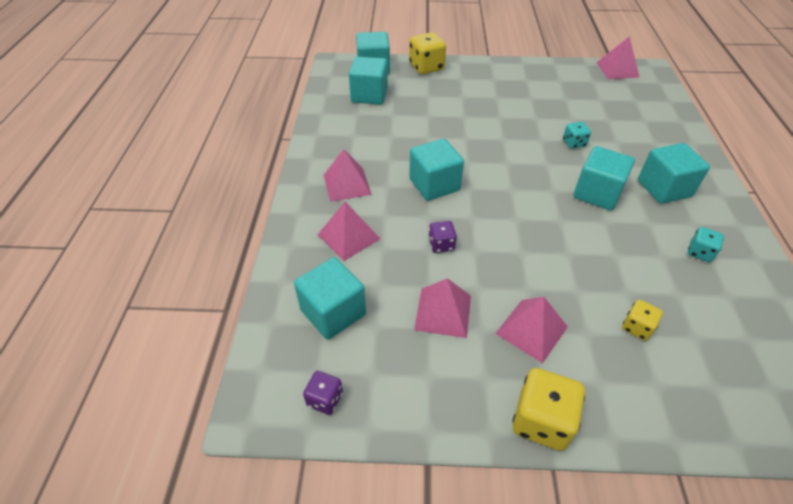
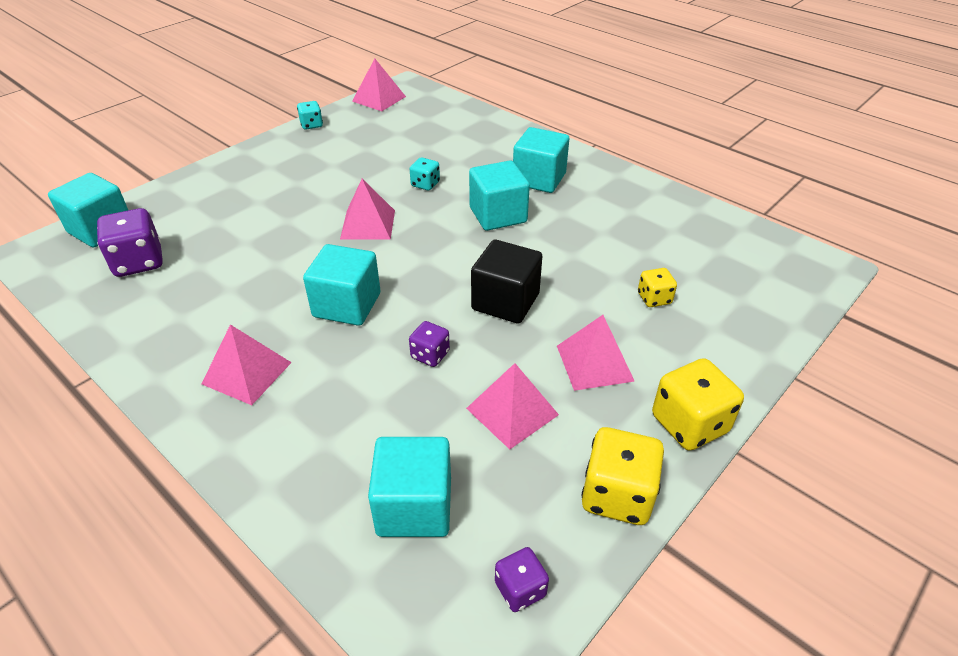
camera: 50 degrees left, 5 degrees down
pink pyramid [318,201,380,261] -> pink pyramid moved to [340,179,395,239]
turquoise cube [349,57,388,105] -> purple dice [97,208,163,277]
yellow dice [409,32,446,74] -> yellow dice moved to [582,427,664,525]
turquoise dice [688,227,724,262] -> turquoise dice moved to [297,101,323,129]
none -> black cube [471,240,542,324]

